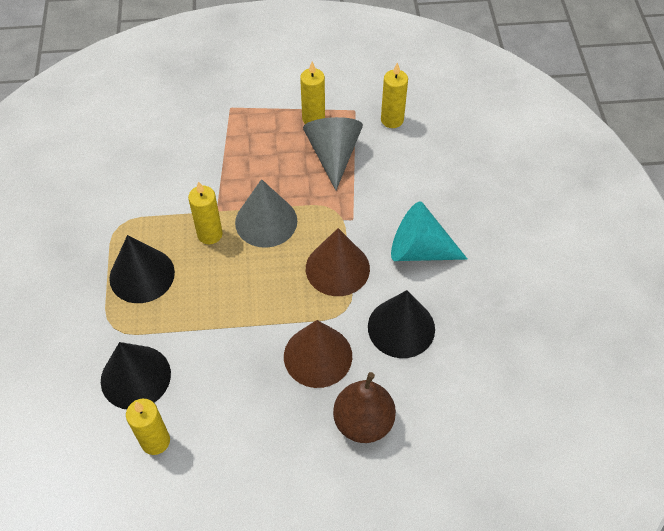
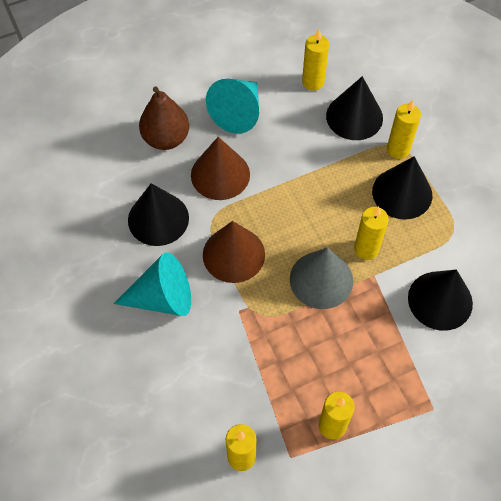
camera: 160 degrees right, 5 degrees up
grey cone [303,117,363,190] -> none
none -> turquoise cone [206,79,259,134]
none -> yellow candle [387,100,421,159]
none -> black cone [408,270,473,331]

